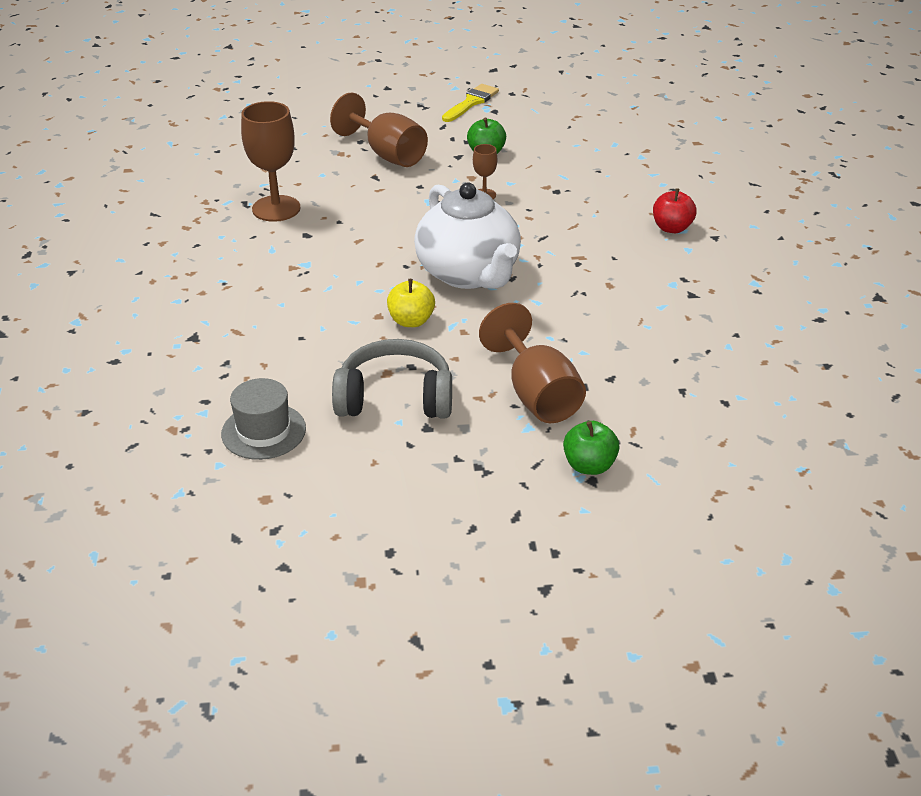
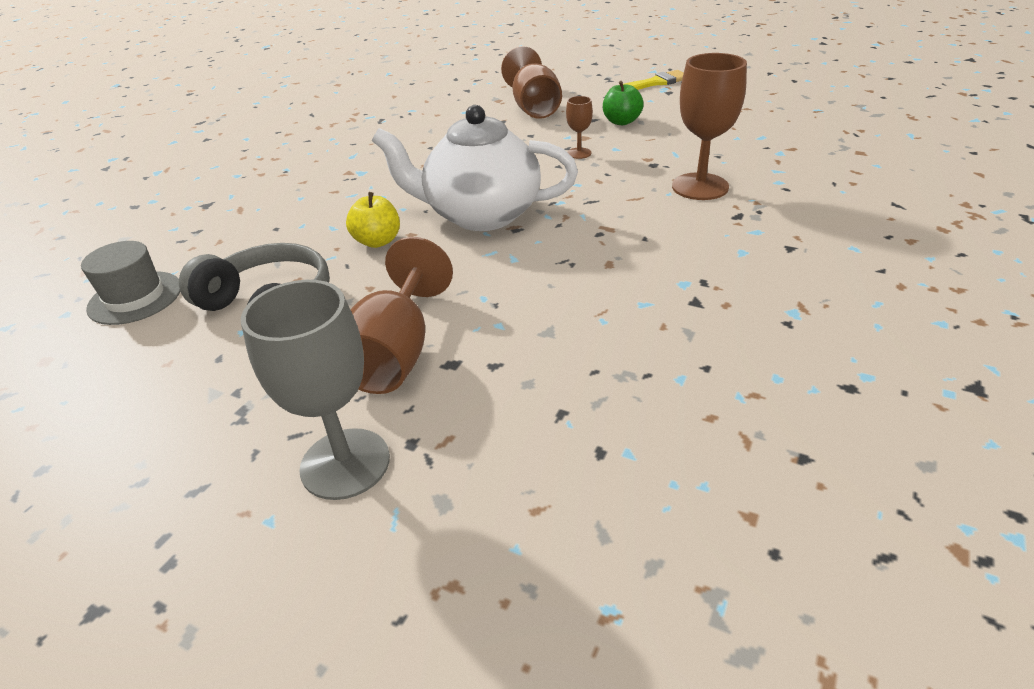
camera: 35 degrees right, 0 degrees up
brown goblet [241,101,301,222] -> brown goblet moved to [672,53,747,200]
white teapot [414,183,521,289] -> white teapot turned 90 degrees clockwise [372,105,578,231]
green apple [563,421,620,475] -> grey goblet [241,280,390,500]
red apple [653,188,697,233] -> none

